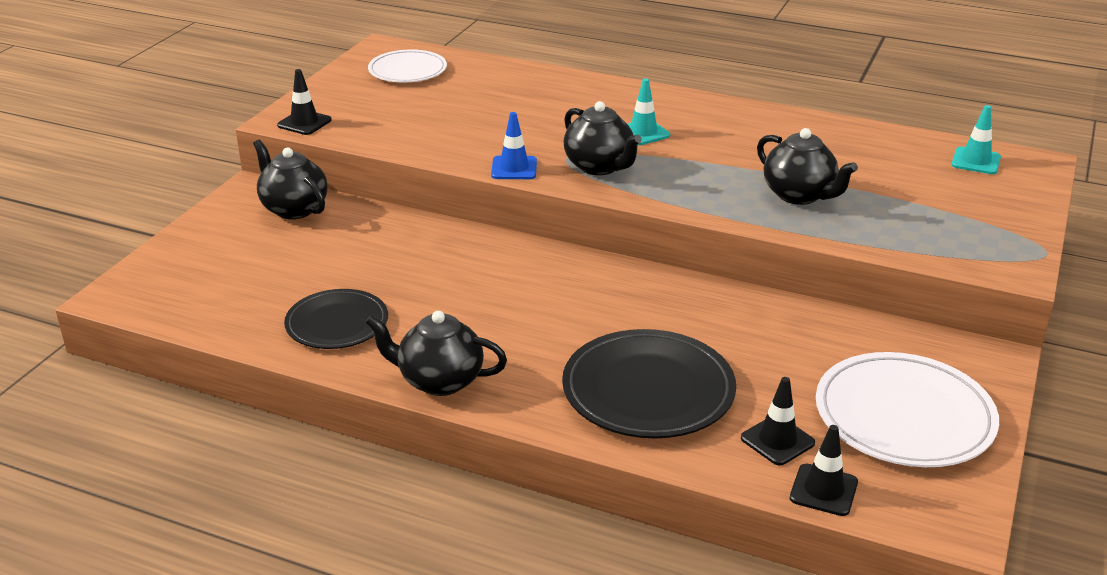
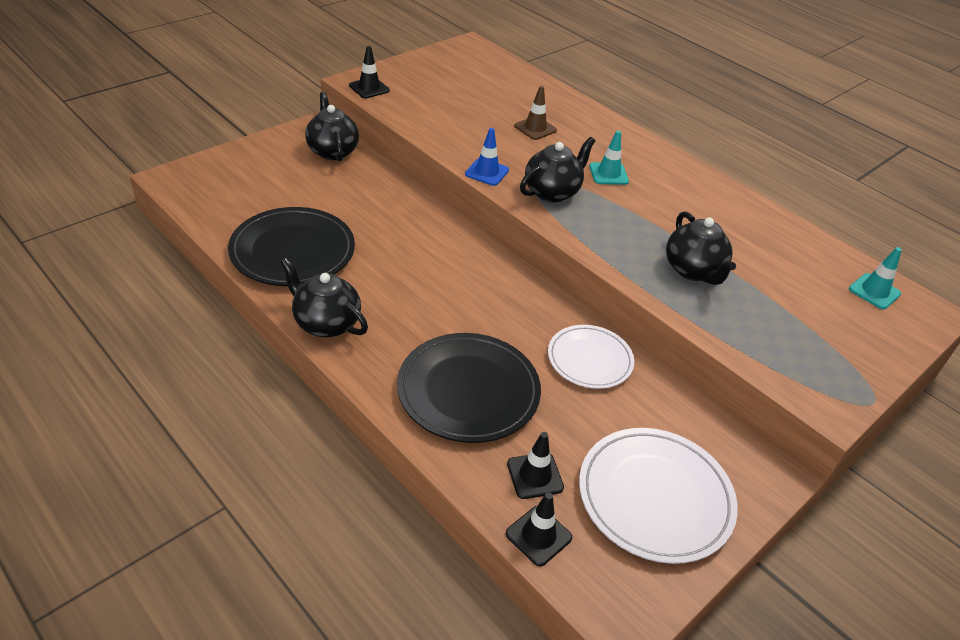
camera: 20 degrees right, 10 degrees up
black plate [284,289,388,349] -> black plate [228,207,355,286], size x1.56
white plate [368,49,447,82] -> white plate moved to [548,325,634,389]
black teapot [564,101,642,175] -> black teapot turned 120 degrees counterclockwise [520,137,595,203]
none -> brown traffic cone [514,86,557,140]

